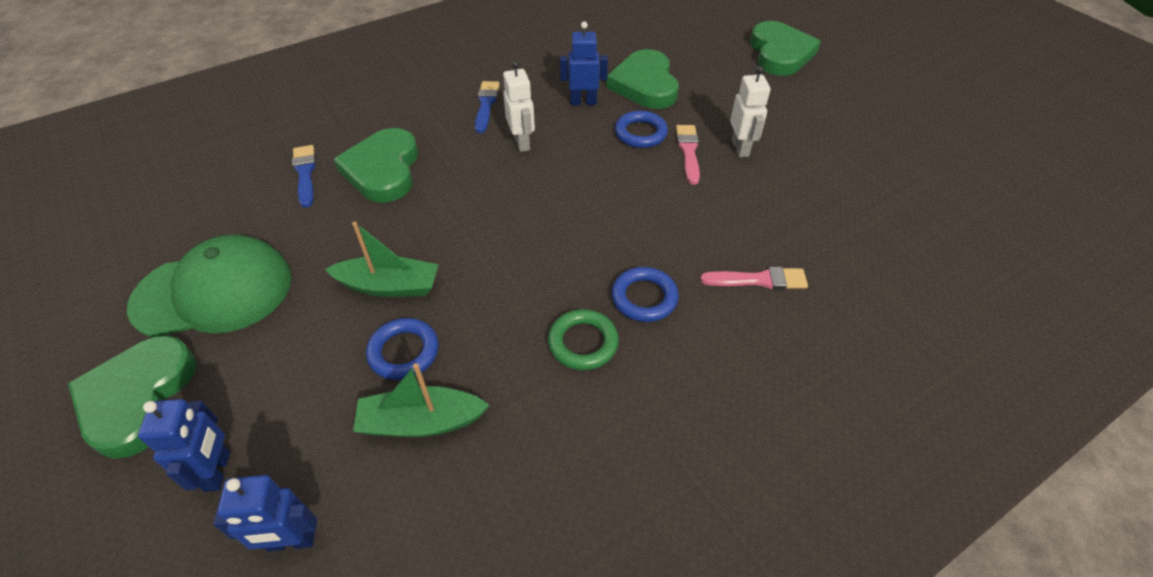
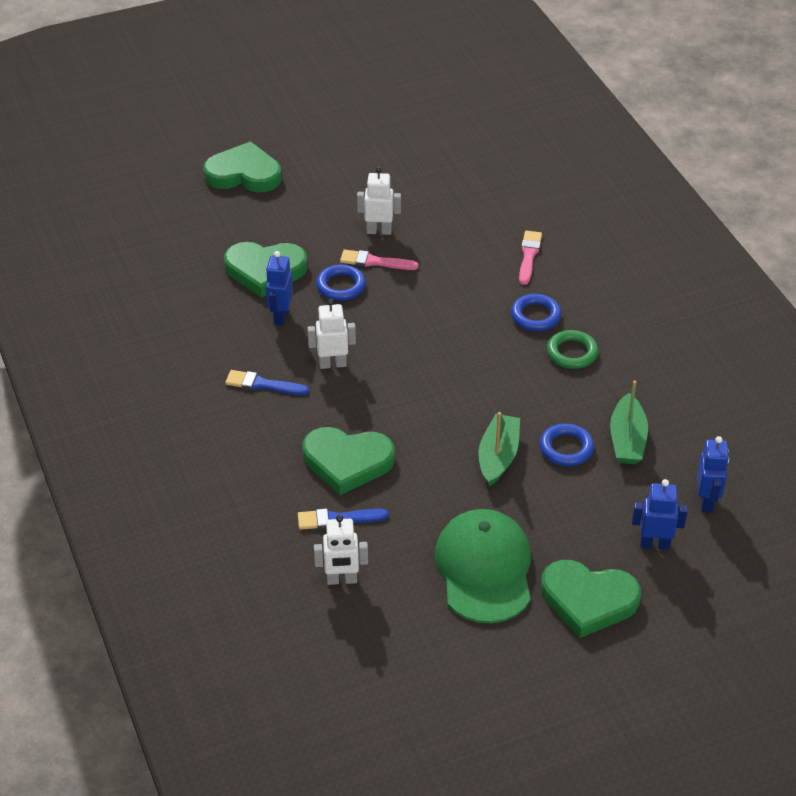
camera: 80 degrees left, 5 degrees down
none -> white robot [314,515,368,585]

